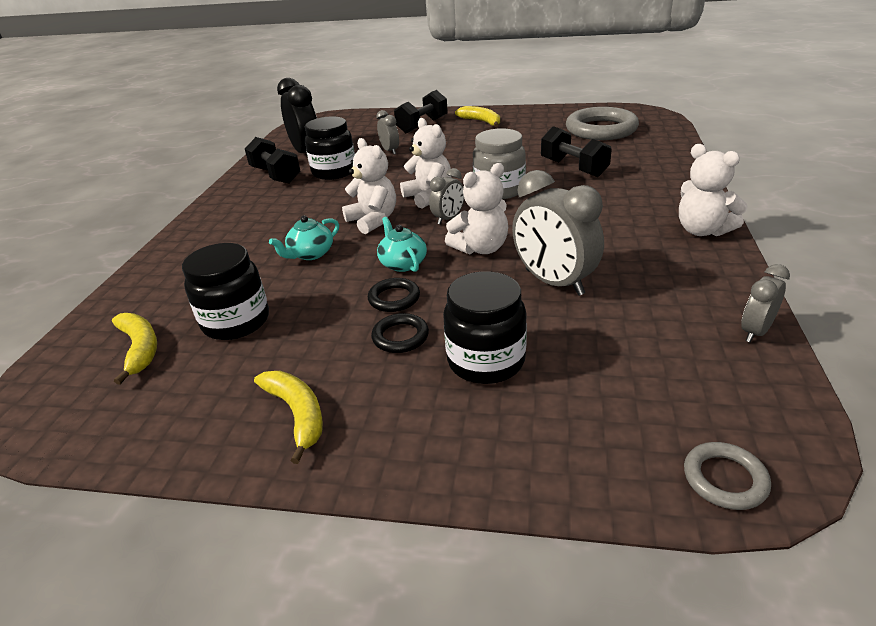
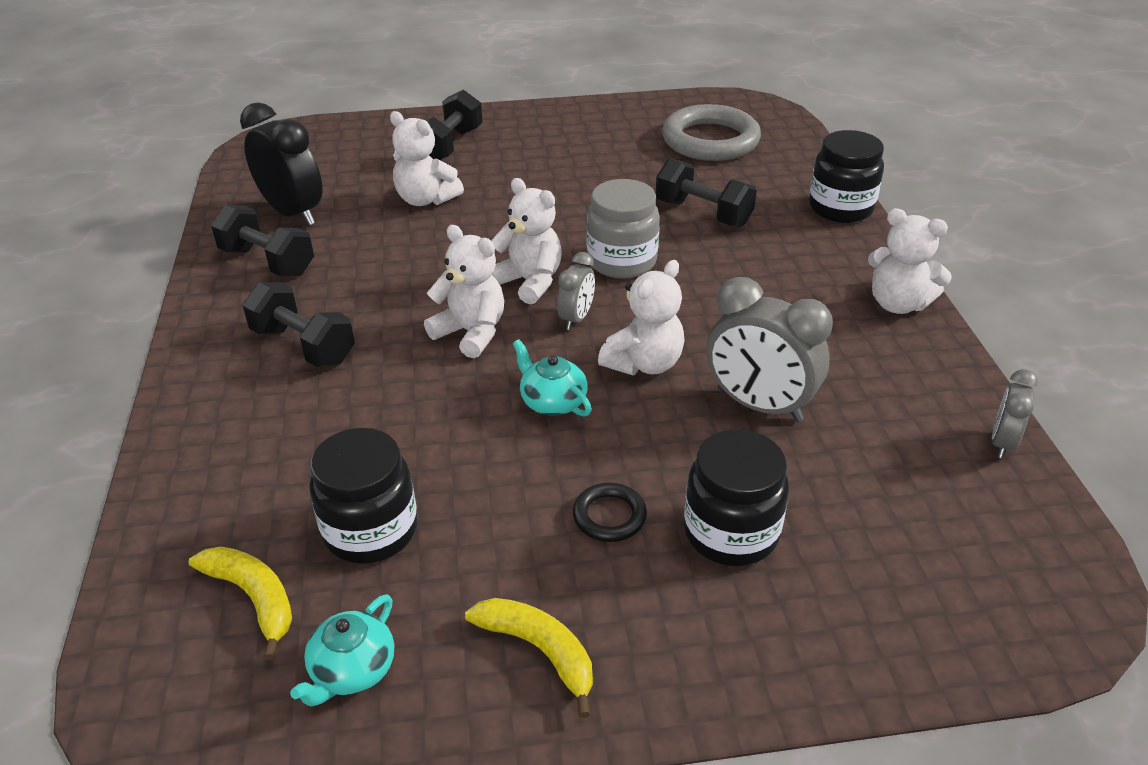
camera: 20 degrees left, 5 degrees up
turquoise teapot [269,215,339,260] -> turquoise teapot moved to [290,594,394,707]
black jar [305,116,355,180] -> black jar moved to [809,130,884,223]
black ring [368,278,420,312] -> none
grey clock [376,110,399,154] -> white teddy bear [390,111,464,206]
yellow banana [455,106,500,127] -> none
grey ring [684,442,771,510] -> none
none -> black dumbbell [243,282,355,367]

